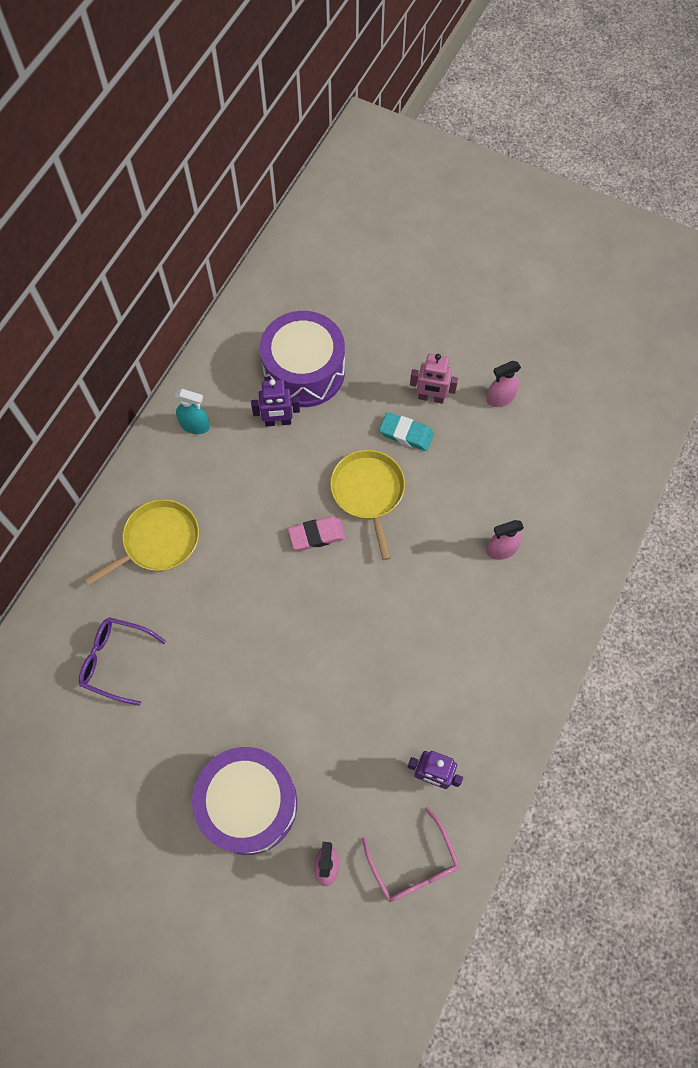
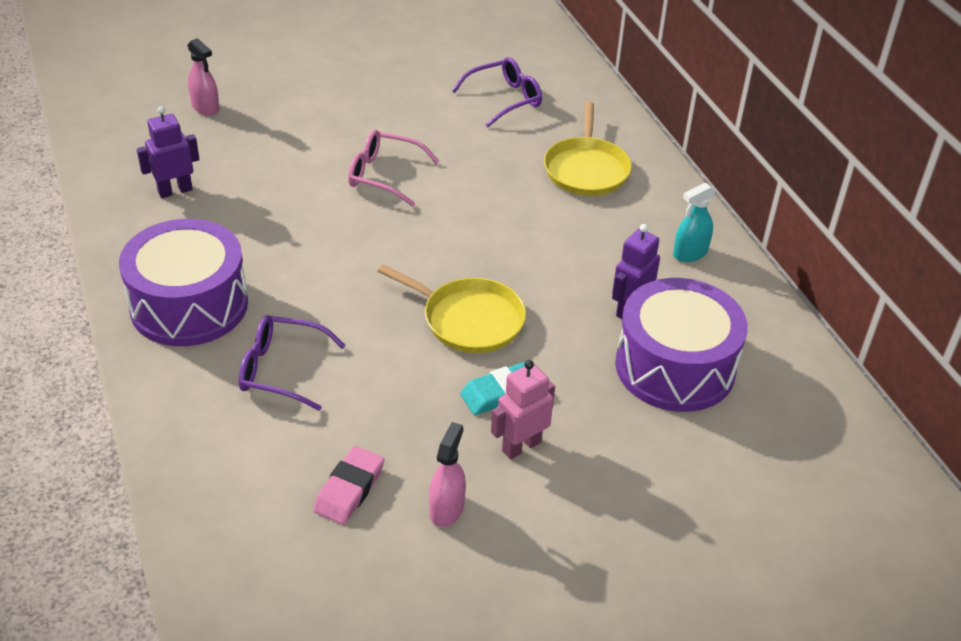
camera: 130 degrees right, 25 degrees down
purple drum [192,747,297,855] -> purple drum moved to [119,219,248,346]
pink eraser [288,516,346,551] -> pink eraser moved to [313,446,384,525]
pink glasses [362,807,460,902] -> pink glasses moved to [348,130,439,206]
pink spray bottle [487,520,524,560] -> purple glasses [238,315,346,411]

